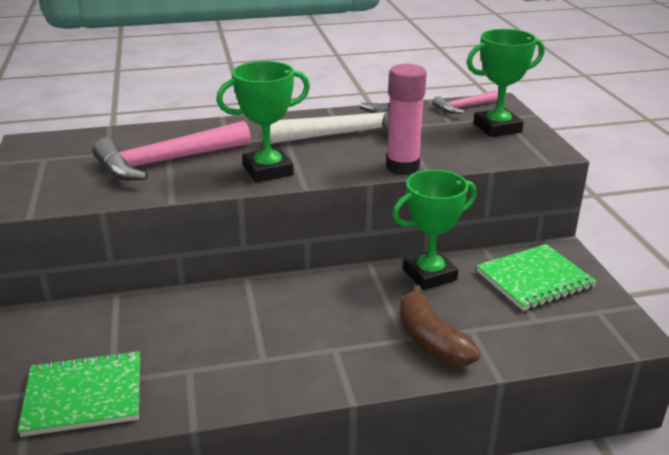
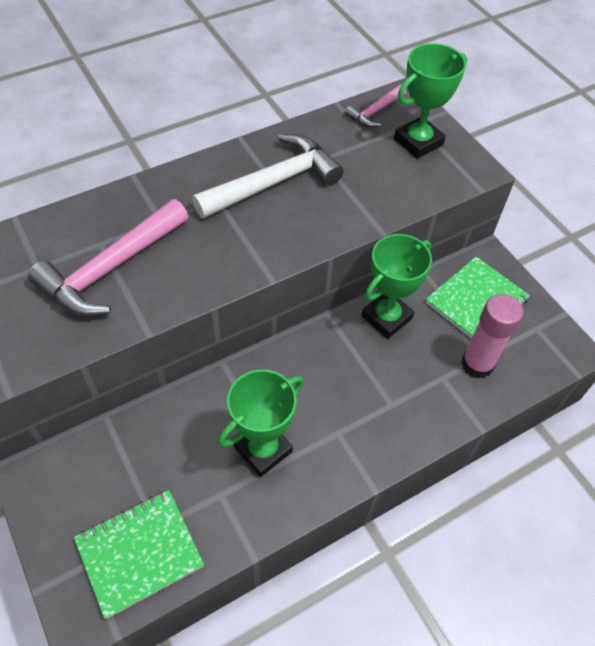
camera: 20 degrees left, 25 degrees up
green trophy [216,61,310,183] -> green trophy moved to [218,369,304,477]
pink glue stick [386,64,427,175] -> pink glue stick moved to [461,294,524,379]
brown banana [399,285,480,366] -> none

